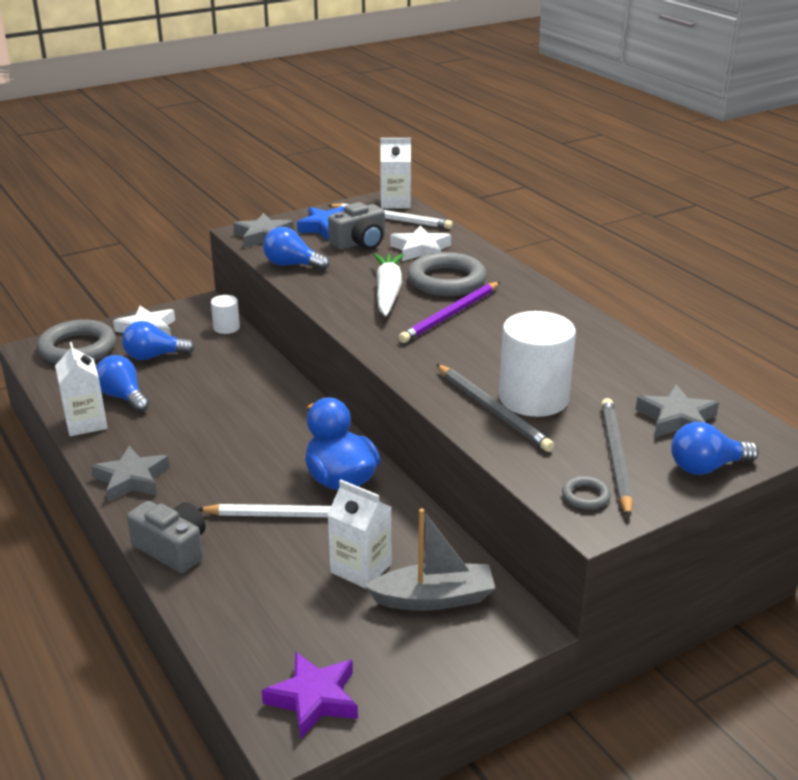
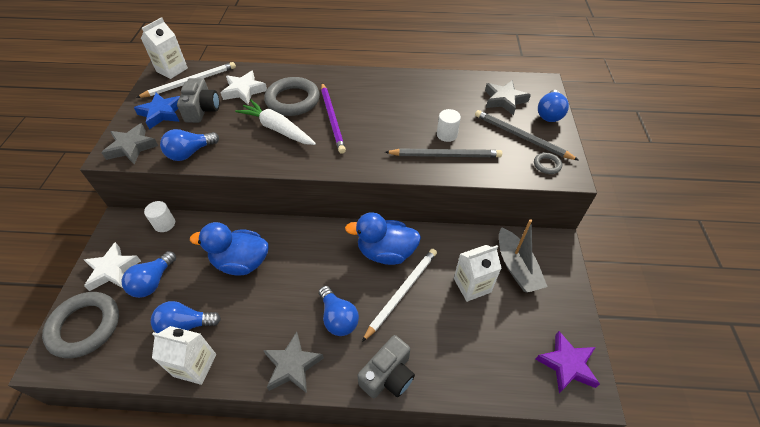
camera: 55 degrees left, 20 degrees up
grey camera [127,501,206,573] -> grey camera turned 150 degrees clockwise [357,335,415,398]
grey boat [365,508,495,611] -> grey boat turned 135 degrees clockwise [499,219,548,293]
white cylinder [499,311,576,417] -> white cylinder [437,109,461,142], size x0.48
none -> blue duck [190,222,269,276]
none -> blue light bulb [319,286,359,336]

